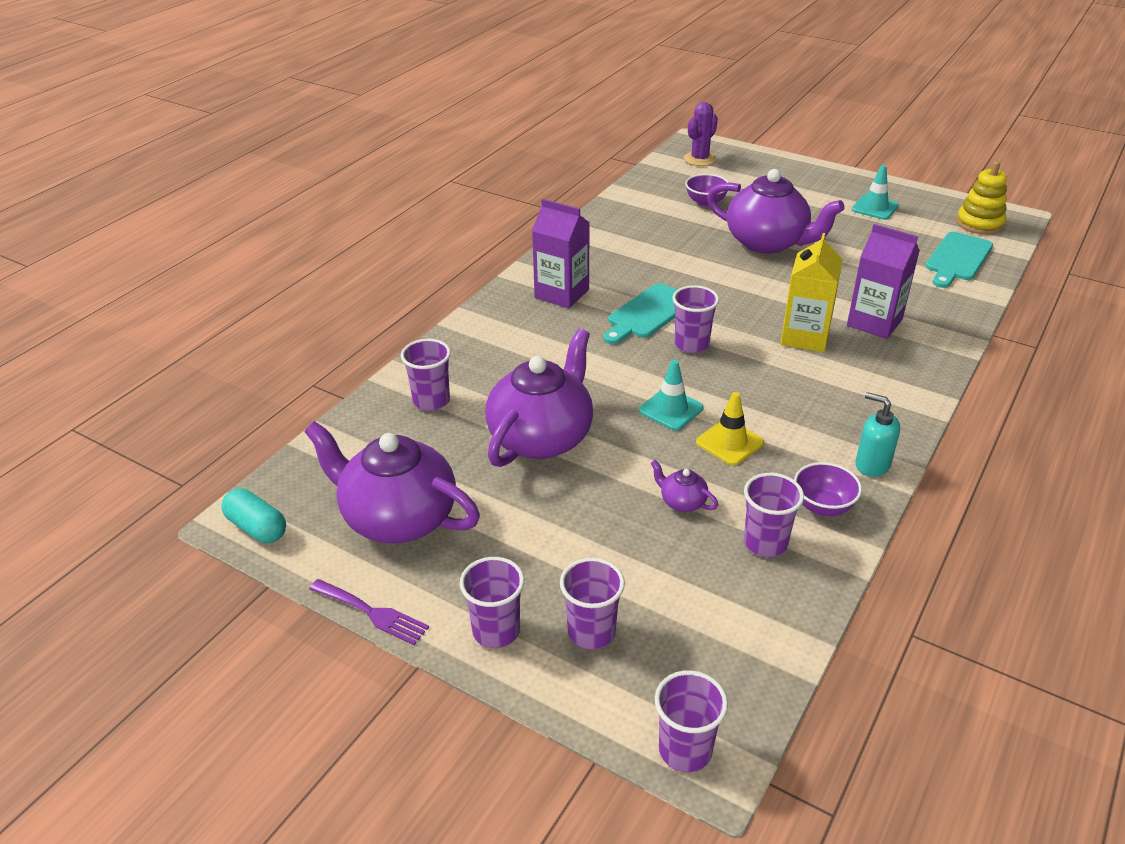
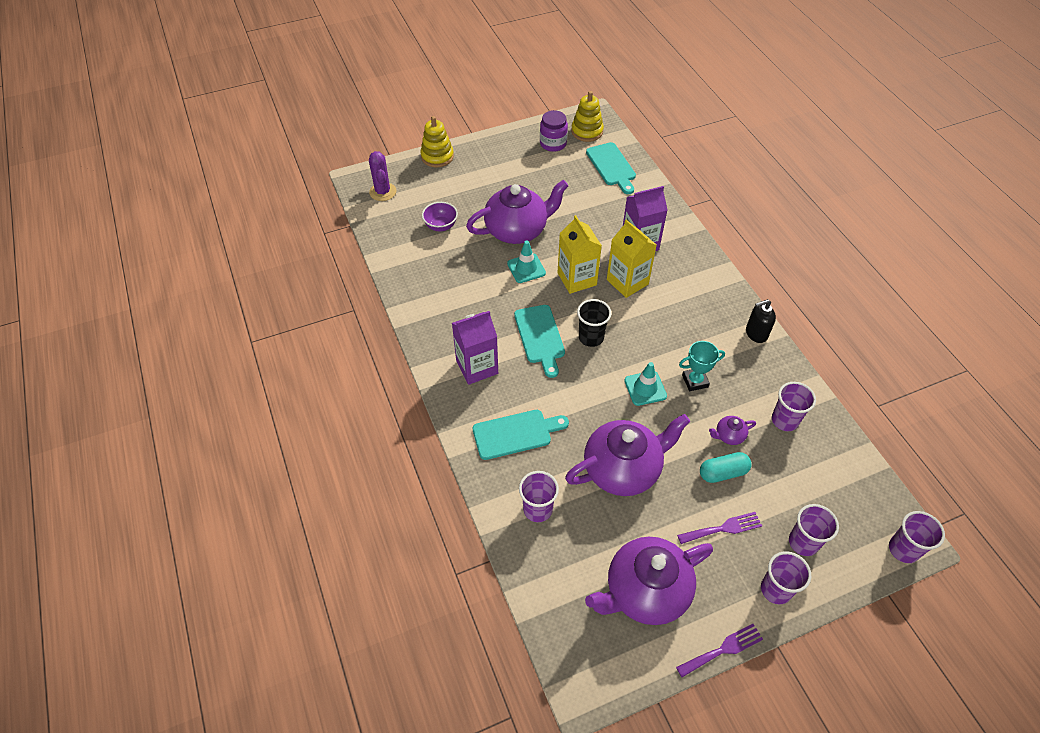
camera: 55 degrees left, 15 degrees up
turquoise capsule [221,488,286,543] -> turquoise capsule moved to [700,452,751,483]
purple teapot [485,329,593,467] -> purple teapot turned 90 degrees clockwise [565,414,690,496]
purple cup [672,285,719,353] -> black cup [577,299,611,347]
yellow traffic cone [696,392,764,466] -> turquoise trophy [679,341,725,391]
purple bowl [794,462,862,516] -> none
turquoise traffic cone [852,165,899,220] -> turquoise traffic cone moved to [507,241,546,283]
turquoise soap dispenser [855,392,900,477] -> black soap dispenser [746,299,776,343]
none -> yellow stacking toy [420,116,454,167]
none -> turquoise cutting board [473,410,569,460]
none -> purple jar [540,110,568,152]
none -> yellow carton [558,215,602,294]
none -> purple fork [677,512,762,544]

